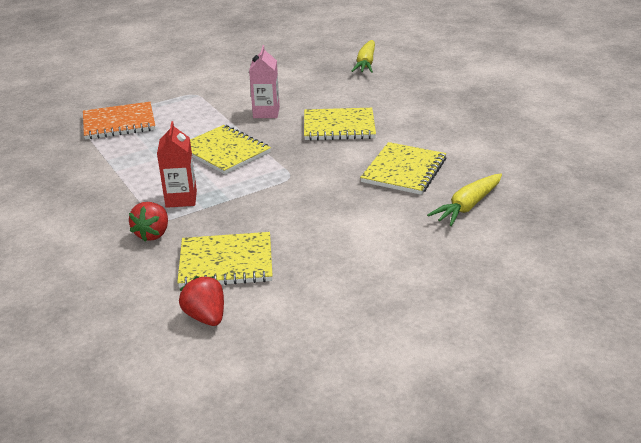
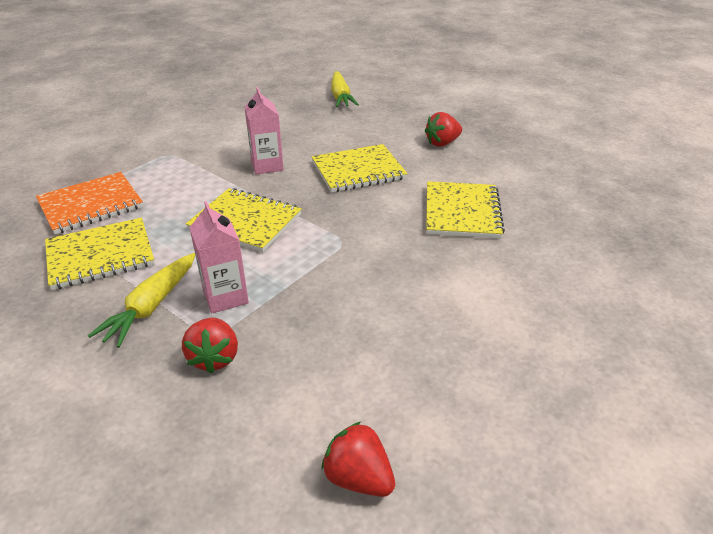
camera: 20 degrees left, 5 degrees up
red carton [157,121,197,208] -> pink carton [189,201,249,313]
yellow notebook [177,232,273,288] -> yellow notebook moved to [45,218,155,290]
yellow carrot [427,174,502,226] -> yellow carrot moved to [88,253,195,348]
none -> red strawberry [425,112,462,147]

